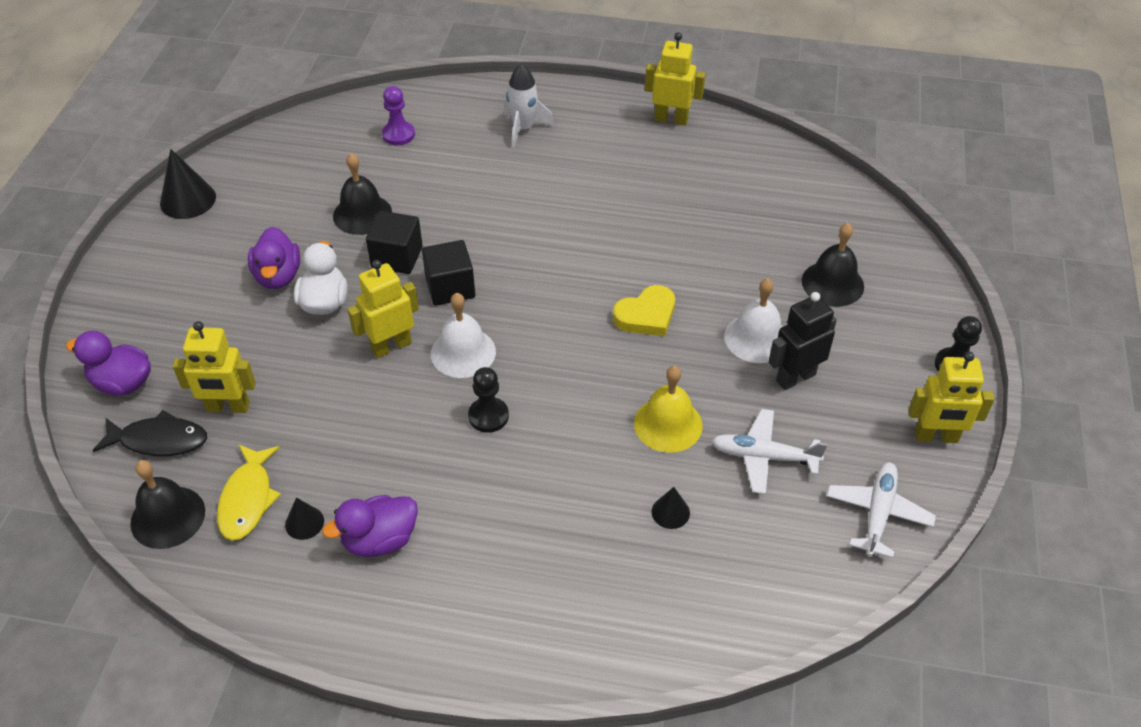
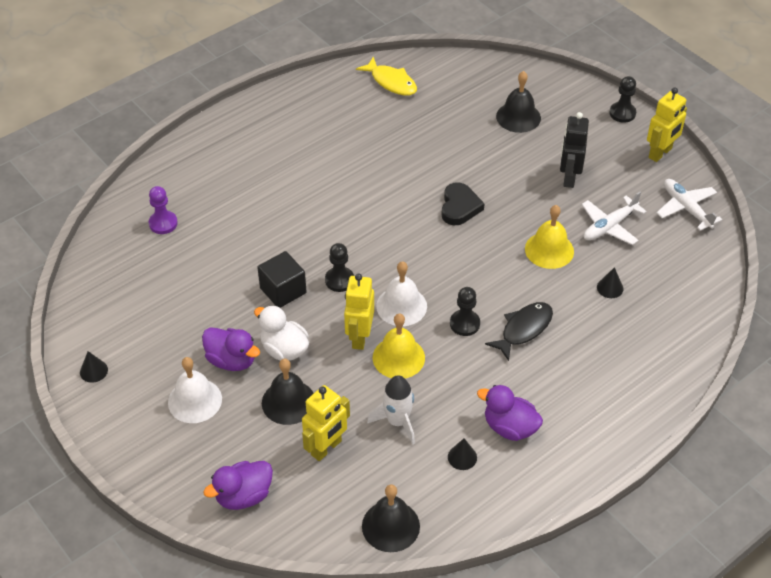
camera: 50 degrees left, 0 degrees up
black fish [93,410,207,456] -> black fish moved to [485,302,553,361]
black cone [160,149,216,219] -> black cone [80,351,108,383], size x0.56
yellow fish [217,445,281,541] -> yellow fish moved to [356,57,417,96]
purple duck [322,495,418,557] -> purple duck turned 105 degrees clockwise [477,385,543,441]
black bell [333,153,392,235] -> black bell moved to [262,359,314,425]
black cube [422,240,475,306] -> black pawn [325,243,354,292]
white rocket [504,64,554,148] -> white rocket moved to [367,375,415,444]
yellow heart [613,285,675,336] -> black heart [441,183,485,225]
yellow robot [645,32,705,125] -> none
white bell [724,278,783,363] -> white bell moved to [168,357,222,423]
none -> yellow bell [373,313,425,378]

